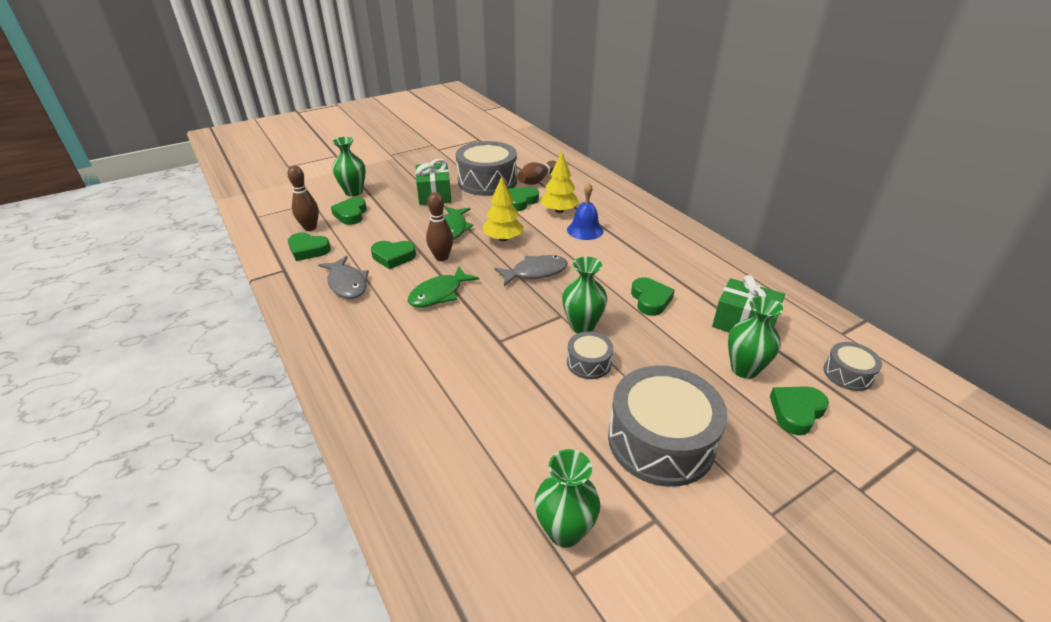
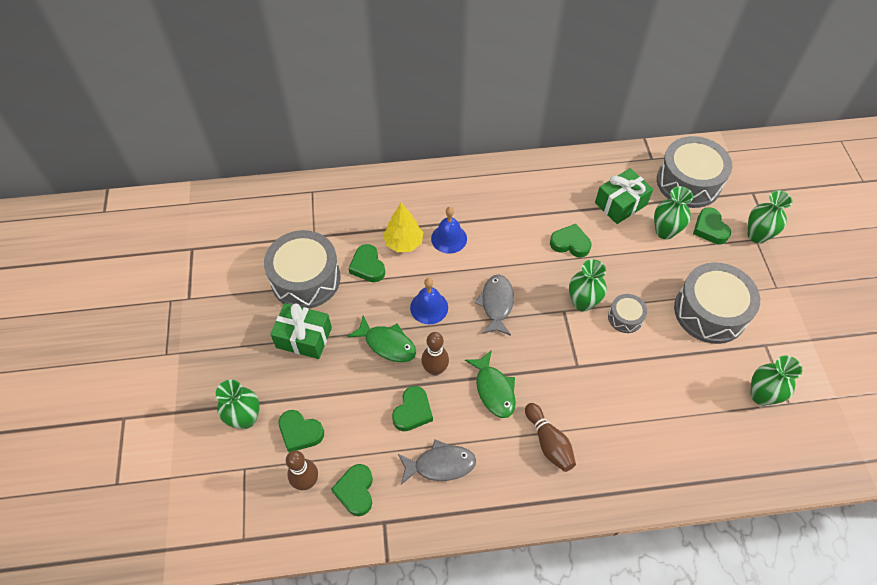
camera: 65 degrees left, 20 degrees up
green heart [288,232,331,261] -> green heart turned 135 degrees clockwise [331,464,373,516]
yellow tree [483,176,524,241] -> blue bell [410,278,448,324]
brown bowling pin [517,160,556,185] -> brown bowling pin moved to [525,403,576,472]
grey drum [823,342,882,391] -> grey drum [657,136,732,208], size x2.06
none -> green vase [748,190,793,244]

